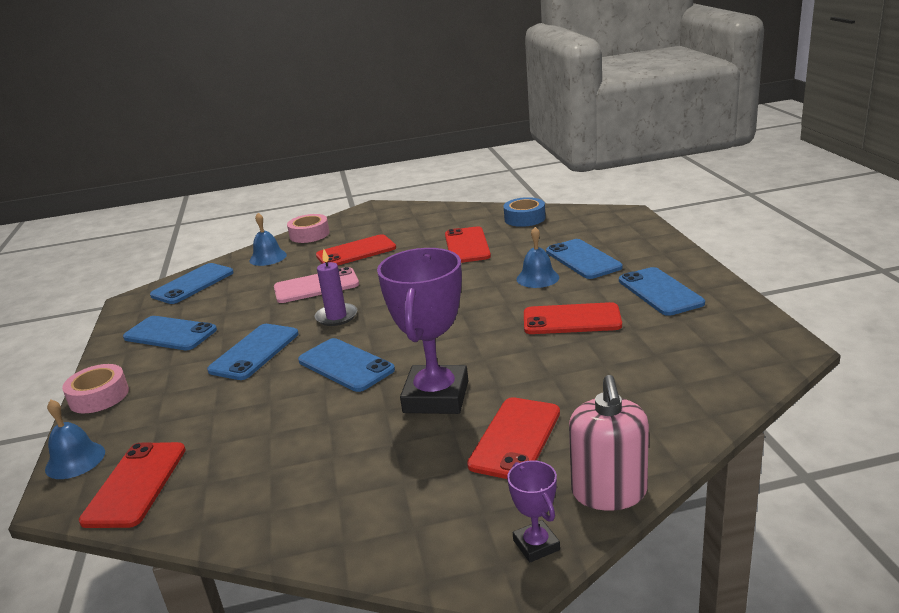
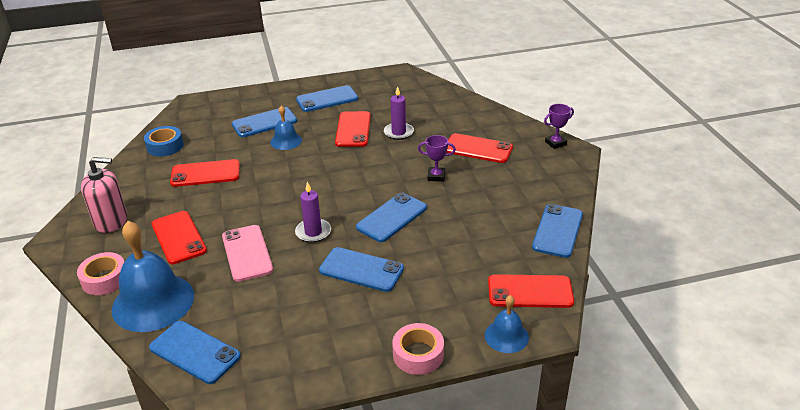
camera: 95 degrees left, 10 degrees up
blue phone [123,316,217,350] -> blue phone moved to [532,204,583,258]
blue bell [250,213,287,266] -> blue bell [112,221,194,332], size x1.95
purple trophy [377,248,468,414] -> purple trophy [418,135,456,182], size x0.46
pink soap dispenser [569,375,649,511] -> pink soap dispenser moved to [81,157,127,233]
none -> purple candle [384,86,414,140]

